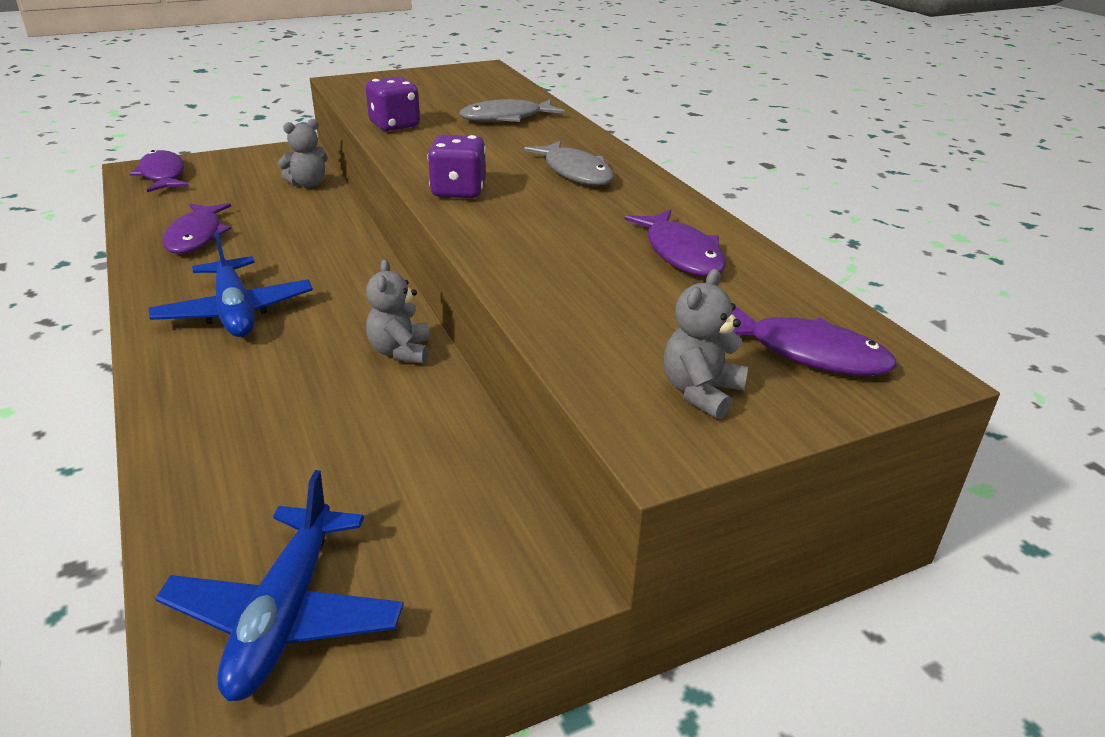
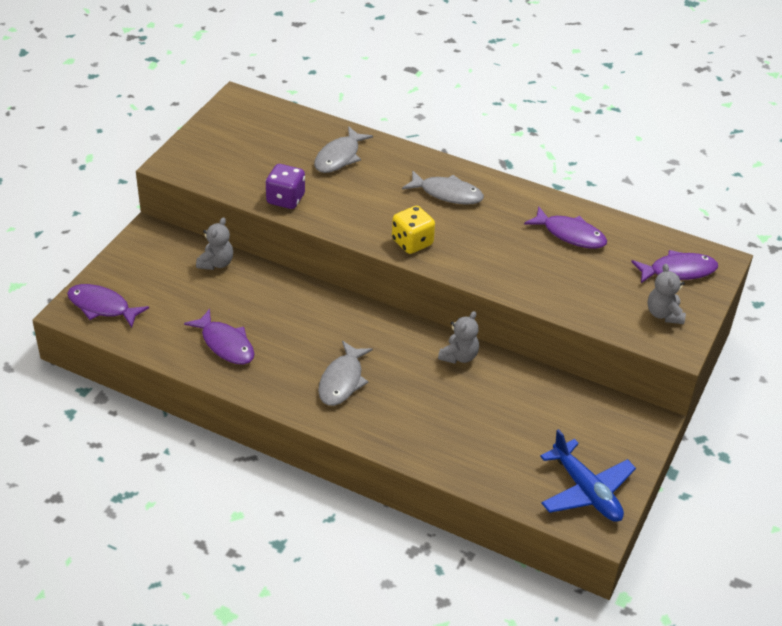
camera: 40 degrees left, 10 degrees up
blue plane [149,231,313,337] -> grey fish [318,341,373,406]
grey teddy bear [366,259,429,364] -> grey teddy bear turned 105 degrees counterclockwise [438,311,479,364]
purple dice [427,135,486,198] -> yellow dice [392,206,435,254]

